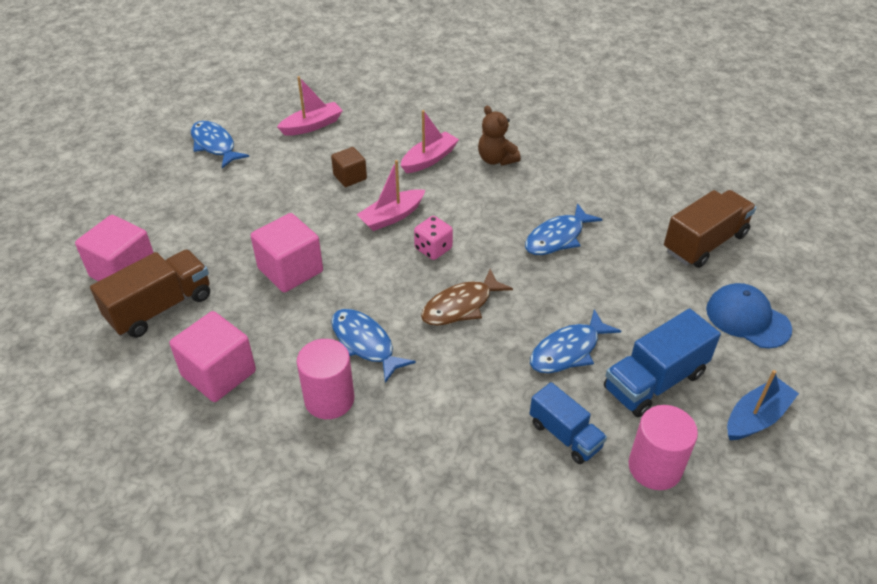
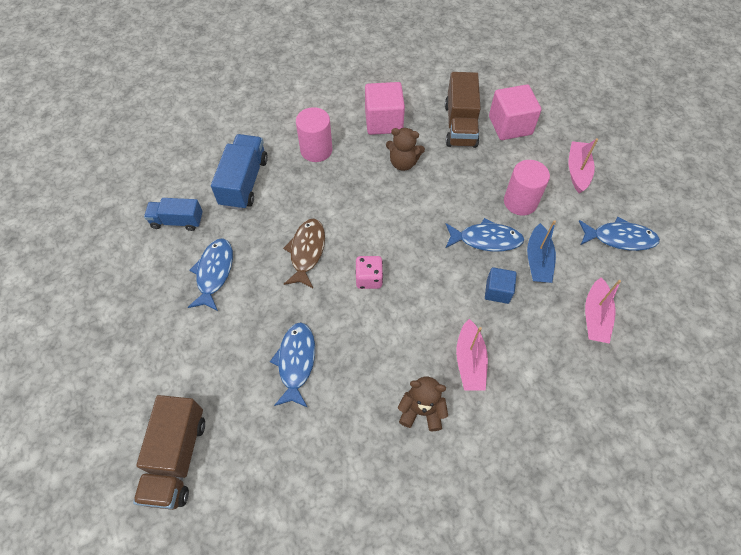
camera: 135 degrees right, 15 degrees up
pink cube [251,213,323,293] -> none
brown cube [331,147,367,187] -> blue cube [485,267,517,304]
blue fish [331,309,416,383] -> blue fish moved to [446,218,524,252]
pink boat [357,160,425,231] -> pink boat moved to [569,138,598,193]
blue truck [604,309,721,417] -> blue truck moved to [211,134,268,210]
pink cylinder [628,405,698,490] -> pink cylinder moved to [504,160,550,215]
blue cap [706,283,792,349] -> none
blue boat [727,370,799,440] -> blue boat moved to [527,220,556,283]
none -> brown teddy bear [386,128,425,171]

